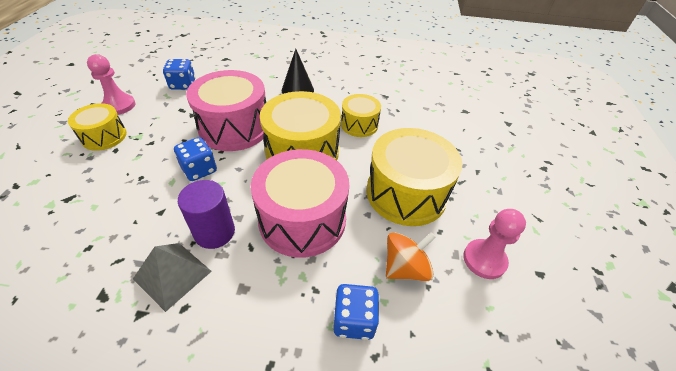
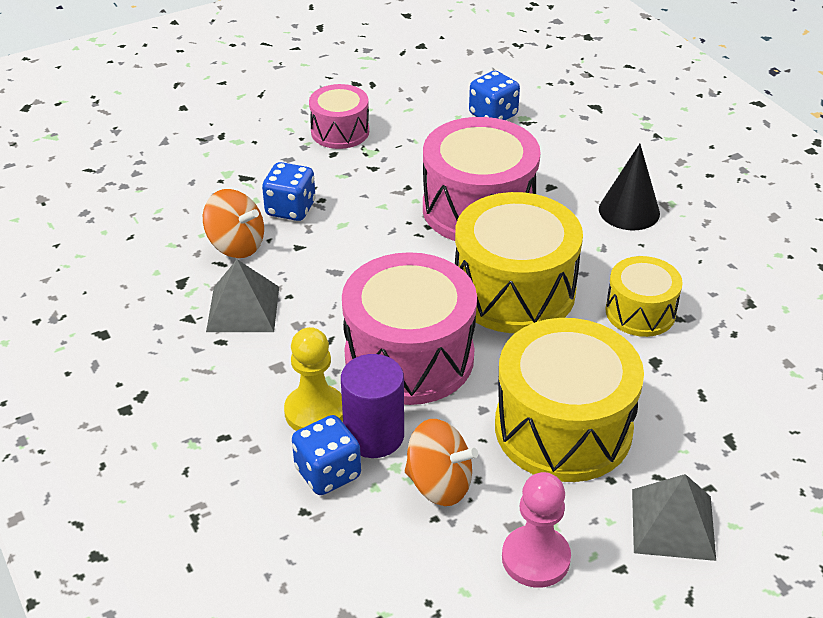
camera: 55 degrees right, 5 degrees down
yellow drum [68,103,127,151] -> pink drum [309,84,369,149]
pink pawn [87,54,135,115] -> none
blue dice [174,137,217,181] -> blue dice moved to [262,162,316,221]
purple cylinder [178,180,235,249] -> purple cylinder moved to [341,354,404,458]
none -> orange spinning top [203,189,264,258]
none -> yellow pawn [284,327,343,431]
none -> grey pyramid [632,474,716,561]

